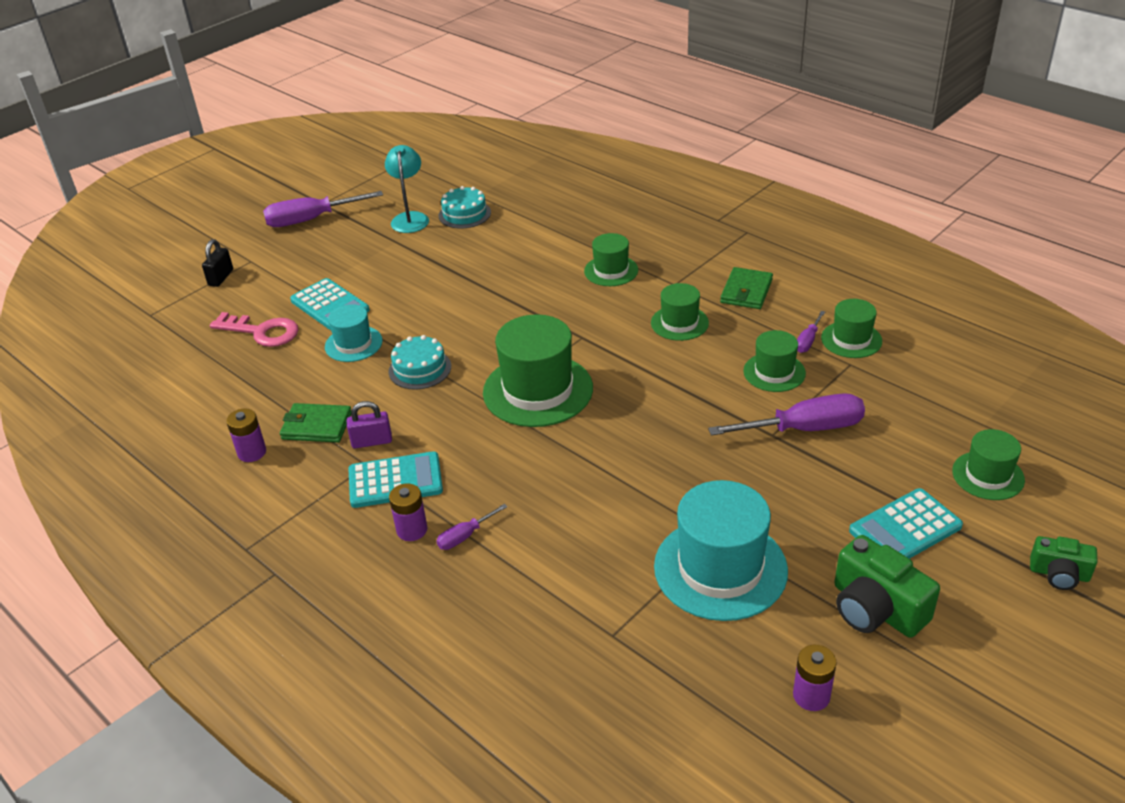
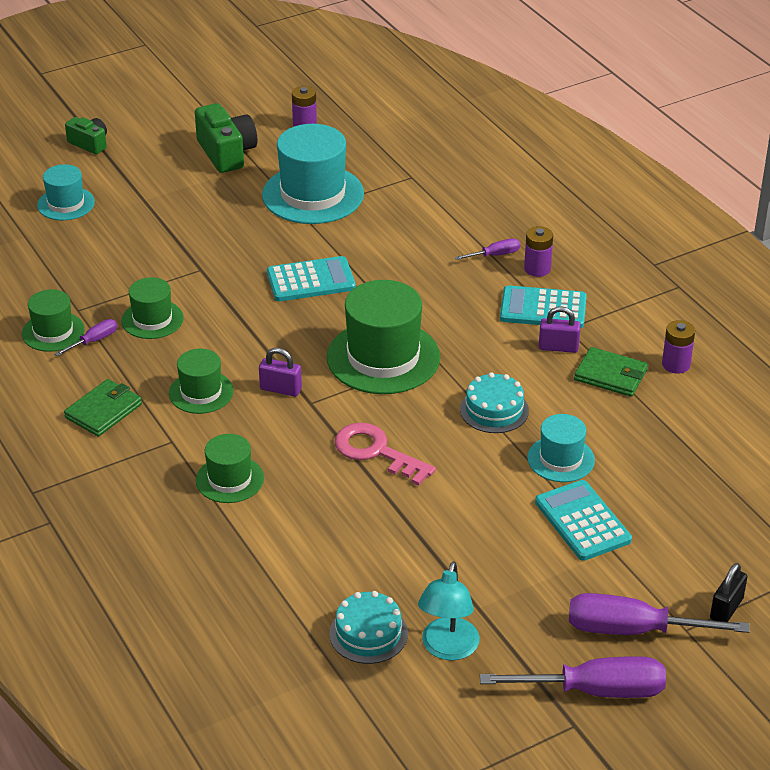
camera: 165 degrees left, 0 degrees up
pink key [210,312,299,347] -> pink key moved to [335,423,436,486]
purple screwdriver [708,393,865,436] -> purple screwdriver moved to [569,593,750,635]
turquoise calculator [849,488,963,559] -> turquoise calculator moved to [267,256,356,301]
green hat [952,429,1025,500] -> turquoise hat [37,164,95,220]
none -> purple padlock [259,348,302,397]

